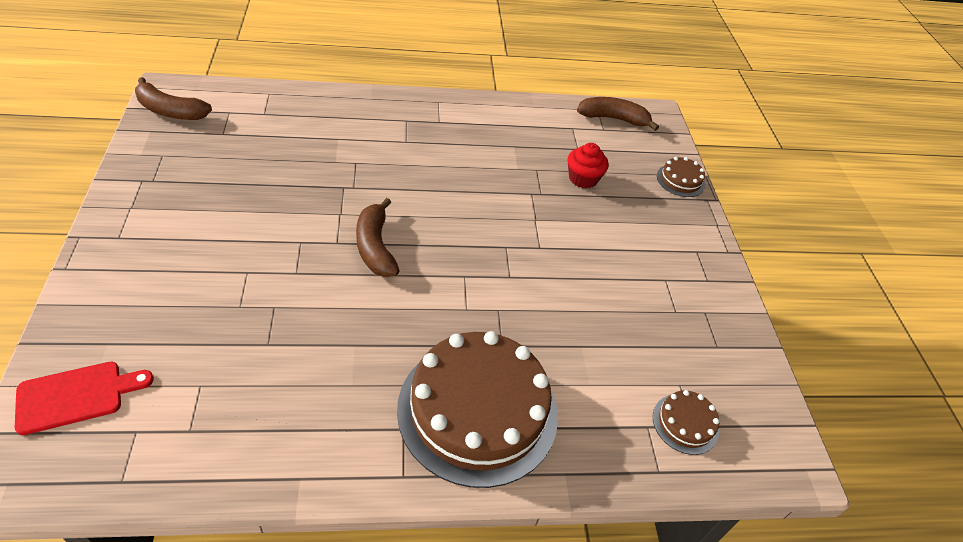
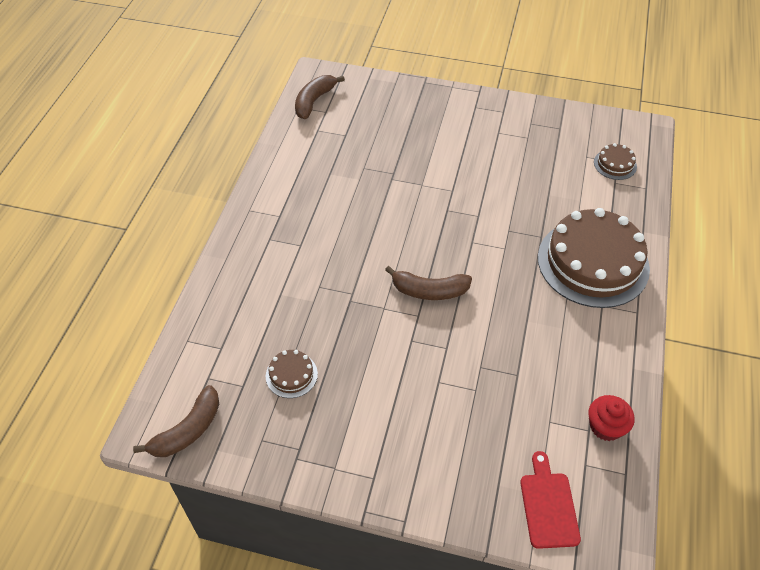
camera: 65 degrees left, 5 degrees up
red cupcake [568,143,609,188] -> red cupcake moved to [589,395,635,441]
brown cake [657,157,705,197] -> brown cake moved to [266,350,318,398]

